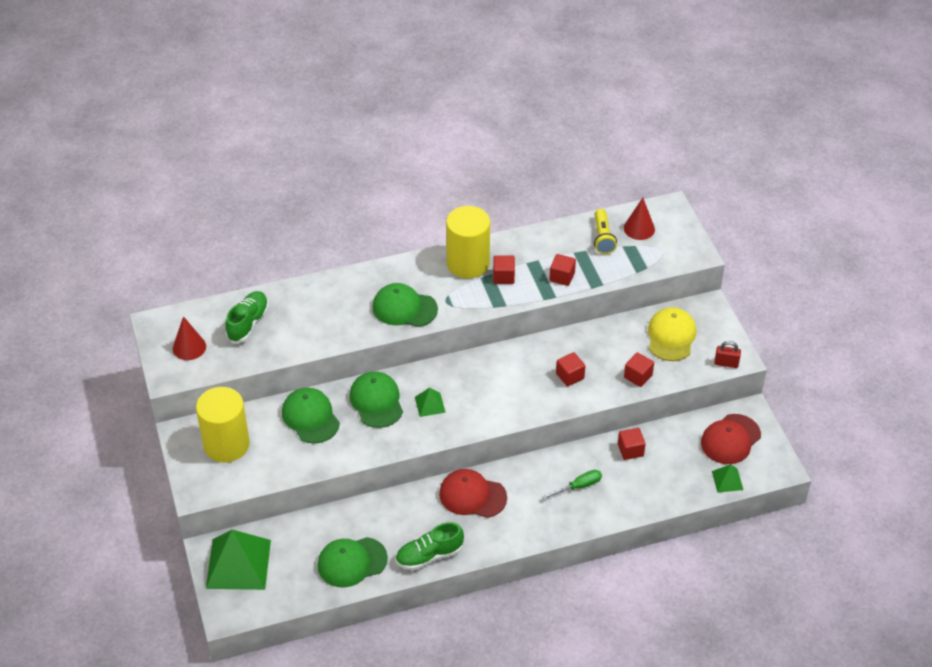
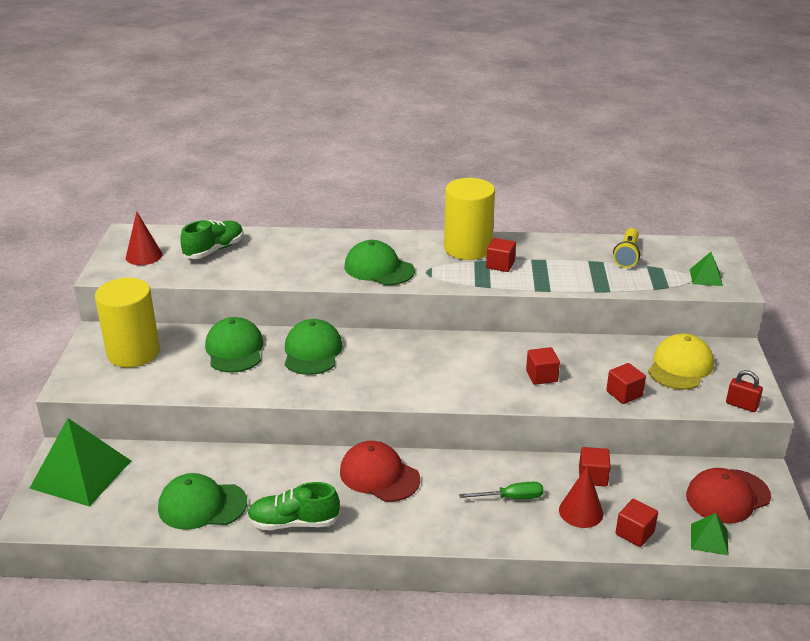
camera: 20 degrees right, 15 degrees down
green pyramid [415,388,446,417] -> green pyramid moved to [690,252,723,286]
red cube [549,254,576,286] -> red cube moved to [615,499,658,547]
red cone [624,198,655,240] -> red cone moved to [559,466,604,528]

